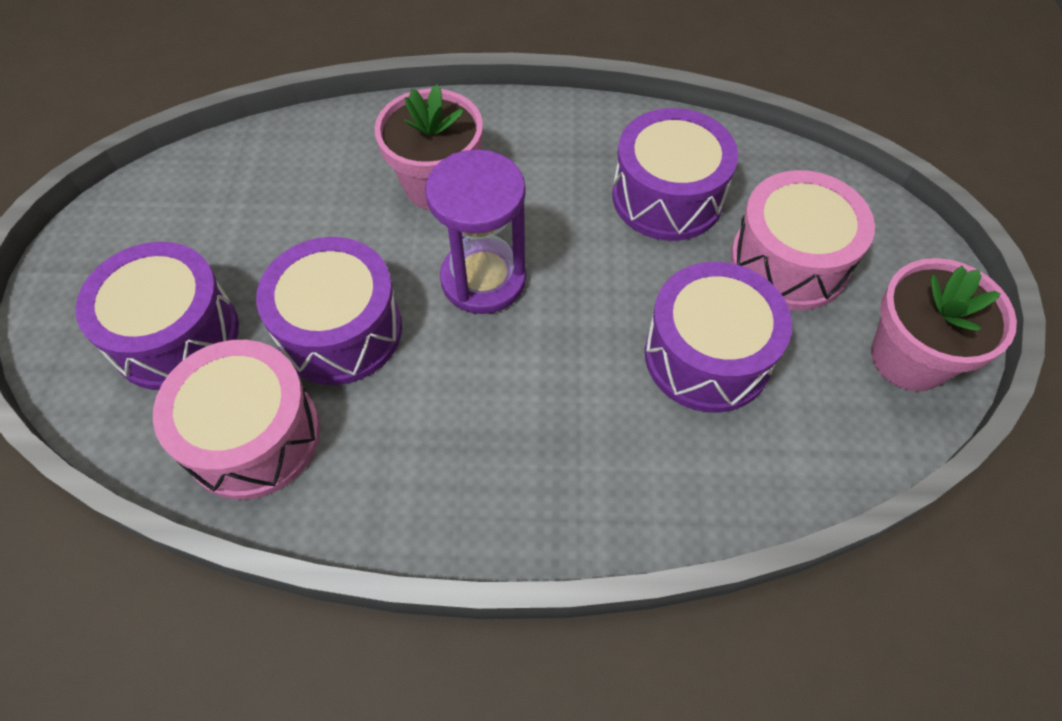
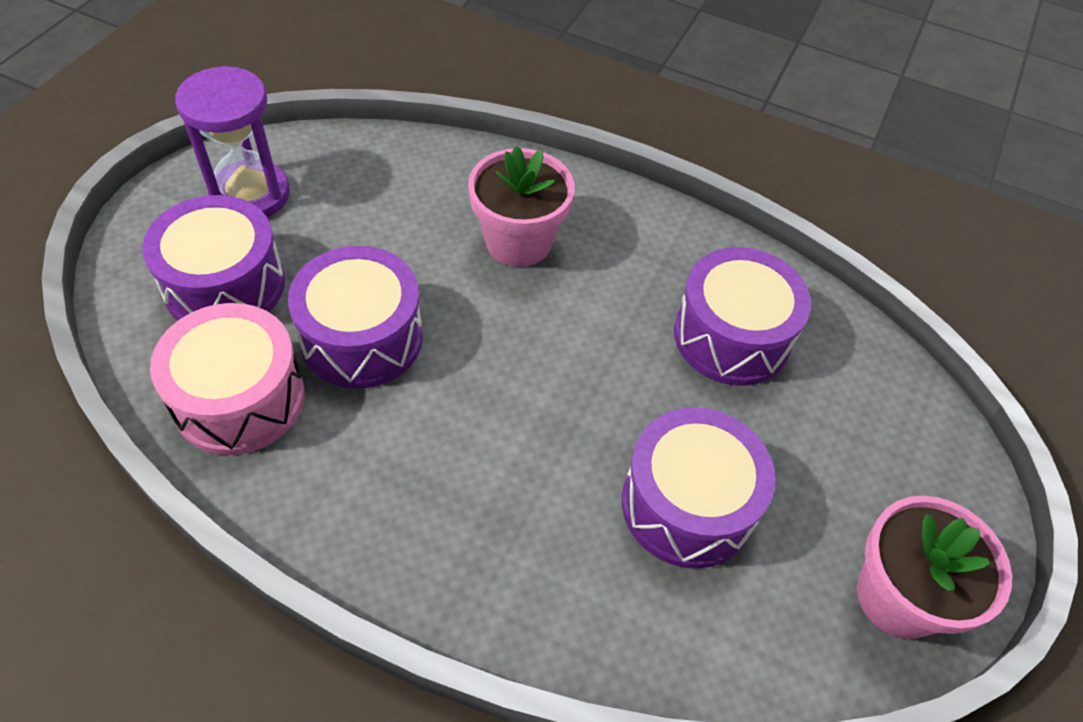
camera: 20 degrees right, 5 degrees down
purple hourglass [425,149,526,314] -> purple hourglass moved to [175,66,290,218]
pink drum [731,170,875,310] -> none

